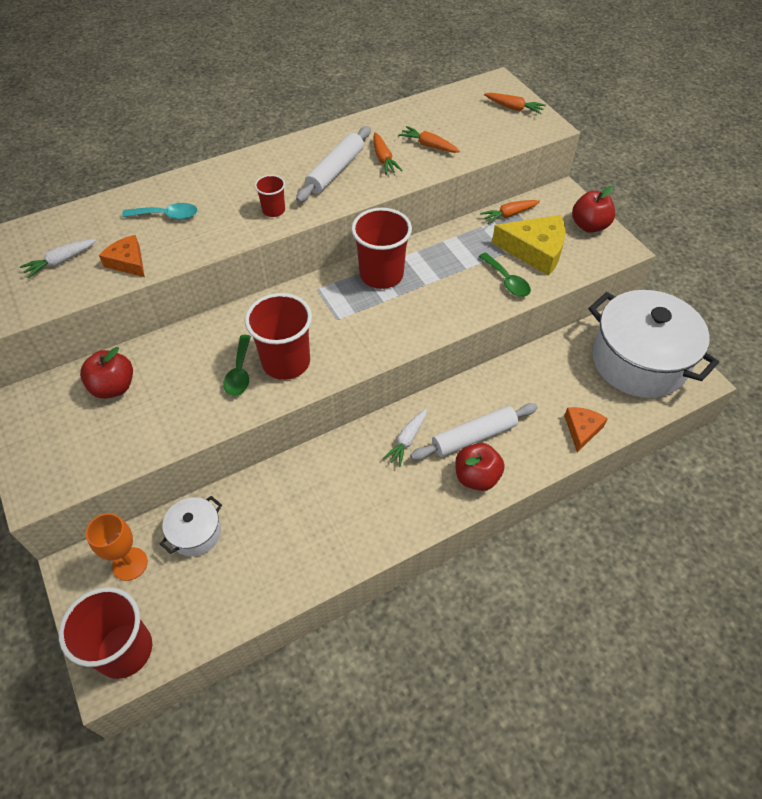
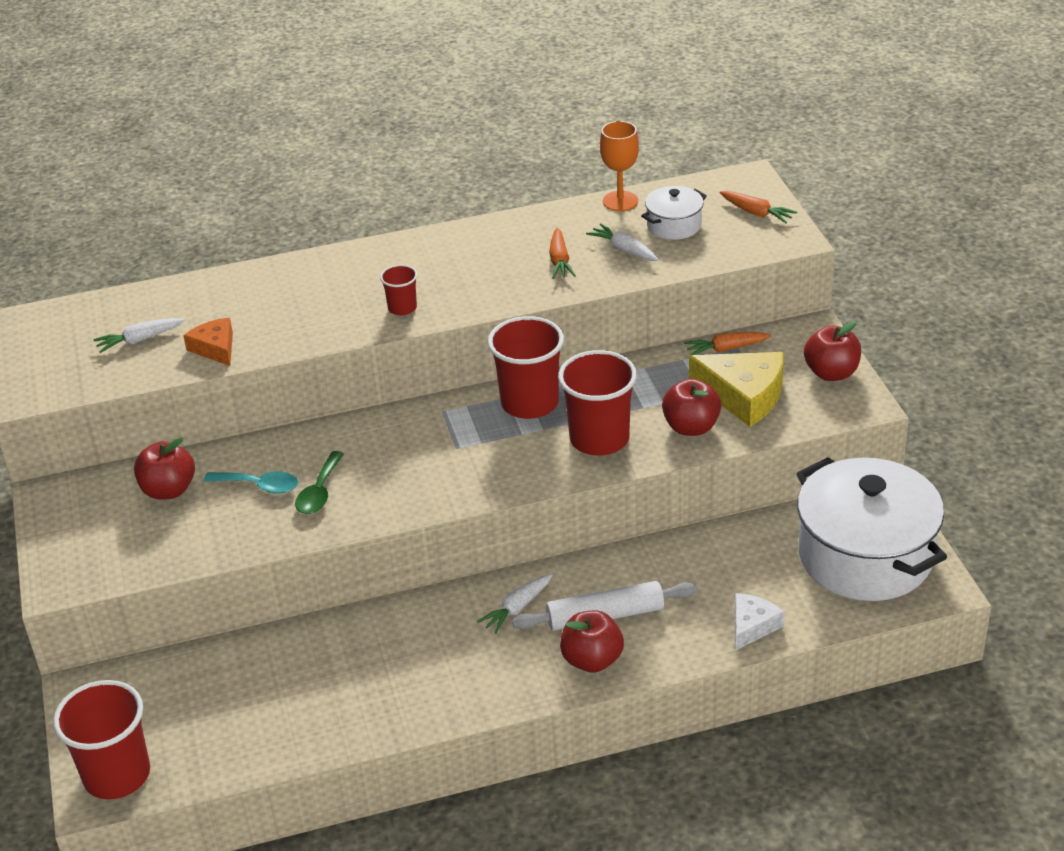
camera: 15 degrees right, 15 degrees down
orange goblet [86,513,148,581] -> orange goblet moved to [600,121,639,211]
turquoise spoon [122,203,197,220] -> turquoise spoon moved to [204,471,298,494]
white pot [160,496,222,556] -> white pot moved to [641,186,707,240]
red cup [245,293,312,380] -> red cup moved to [558,350,637,456]
white rolling pin [296,126,371,203] -> none
orange carrot [398,126,460,153] -> white carrot [586,223,659,261]
green spoon [479,253,531,297] -> red apple [662,379,721,436]
orange cheese [564,407,608,452] -> white cheese [735,593,785,651]

